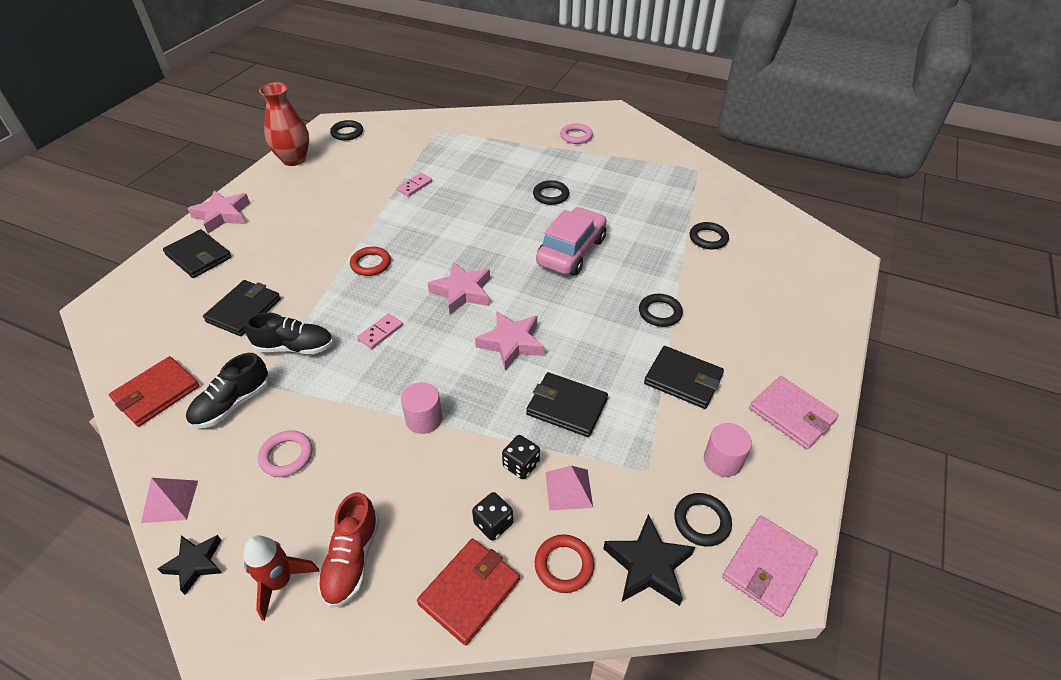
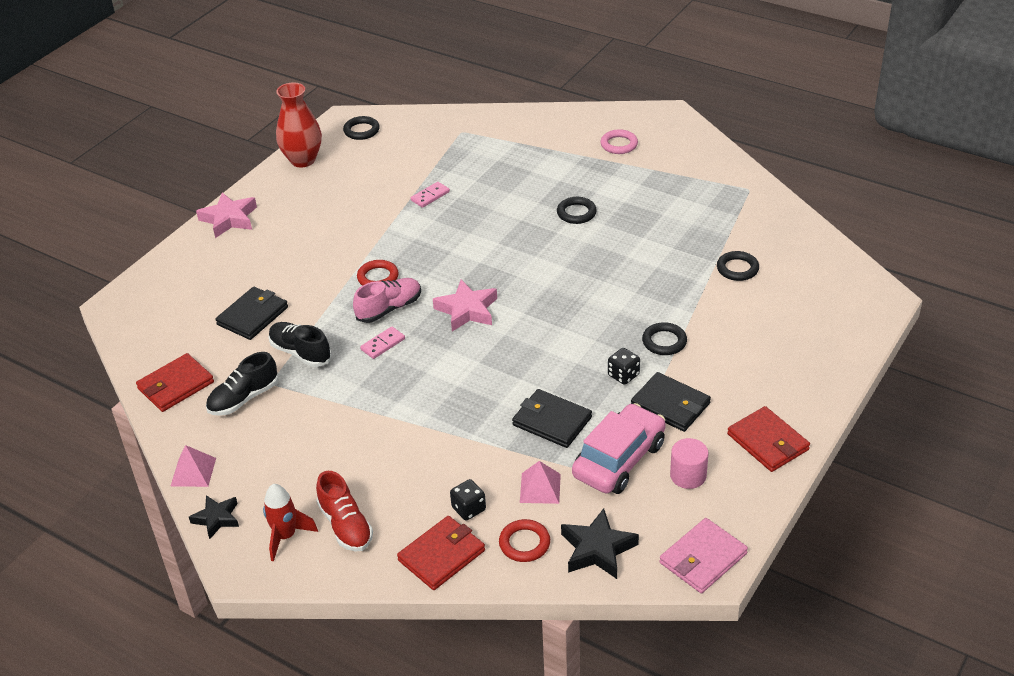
camera: 10 degrees right, 5 degrees down
black wallet [163,229,232,278] -> none
black shoe [245,312,333,354] -> black shoe turned 150 degrees counterclockwise [268,322,332,367]
pink ring [258,430,313,477] -> none
red shoe [317,492,380,608] -> red shoe turned 45 degrees counterclockwise [316,471,373,551]
pink cylinder [401,382,443,434] -> none
pink star [475,311,544,370] -> none
black dice [502,435,540,479] -> black dice moved to [608,348,640,385]
pink car [536,207,607,276] -> pink car moved to [572,403,666,494]
black ring [674,493,732,547] -> none
pink wallet [749,376,839,449] -> red wallet [727,406,810,472]
none -> pink shoe [353,278,421,323]

